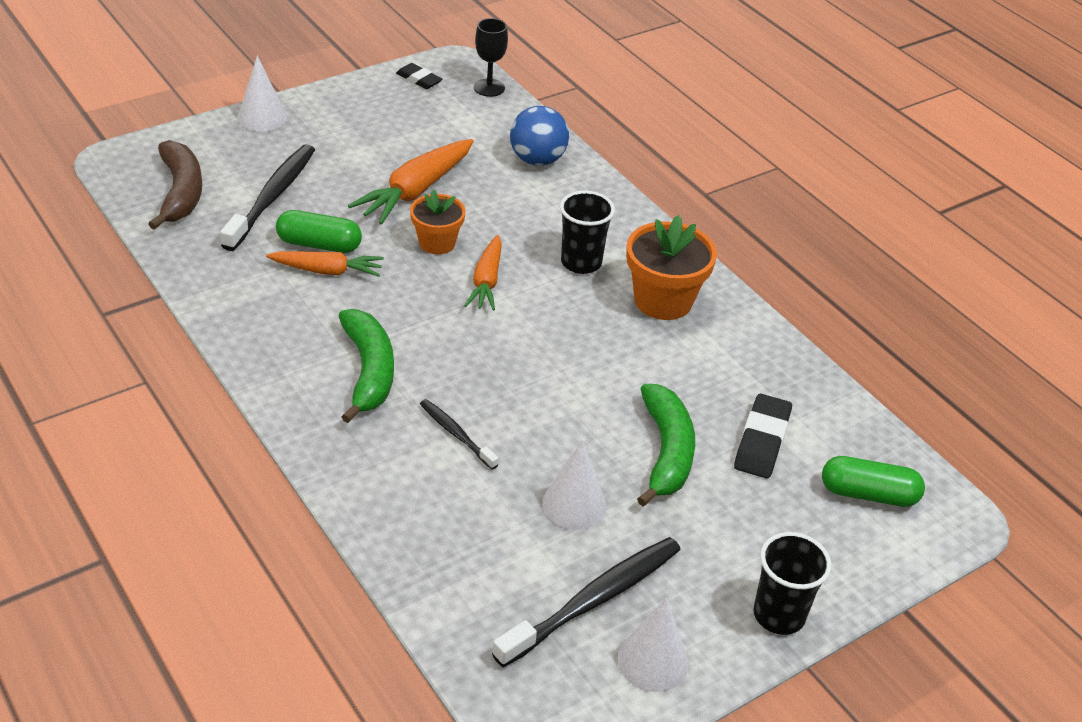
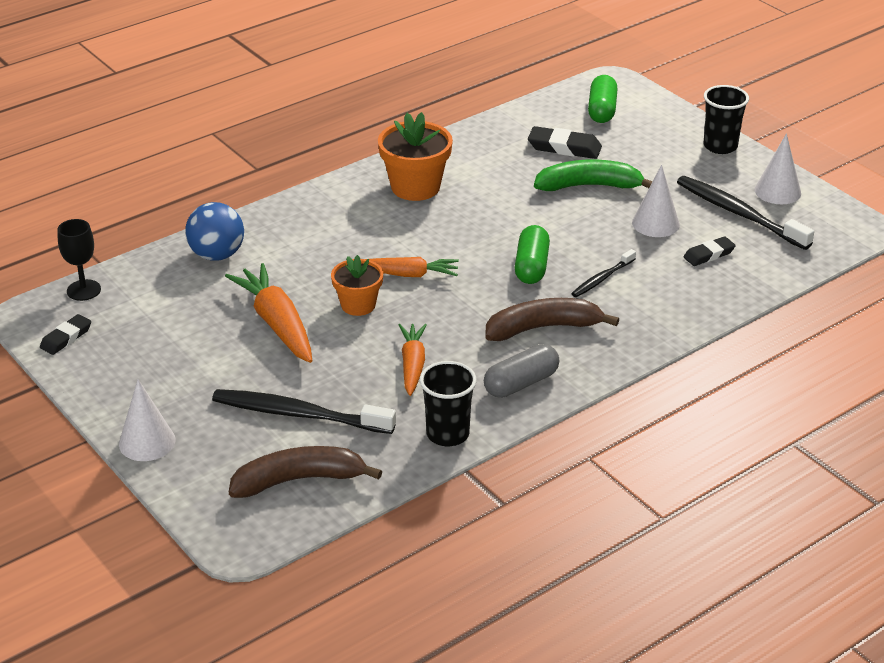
camera: 90 degrees left, 5 degrees down
green capsule [276,210,362,253] -> green capsule moved to [515,225,550,284]
green banana [339,309,394,423] -> brown banana [485,298,619,341]
orange carrot [348,139,474,225] -> orange carrot turned 150 degrees counterclockwise [225,263,312,363]
black cup [560,191,615,274] -> black cup moved to [420,361,477,446]
none -> grey capsule [484,344,559,398]
none -> black eraser [684,236,736,266]

